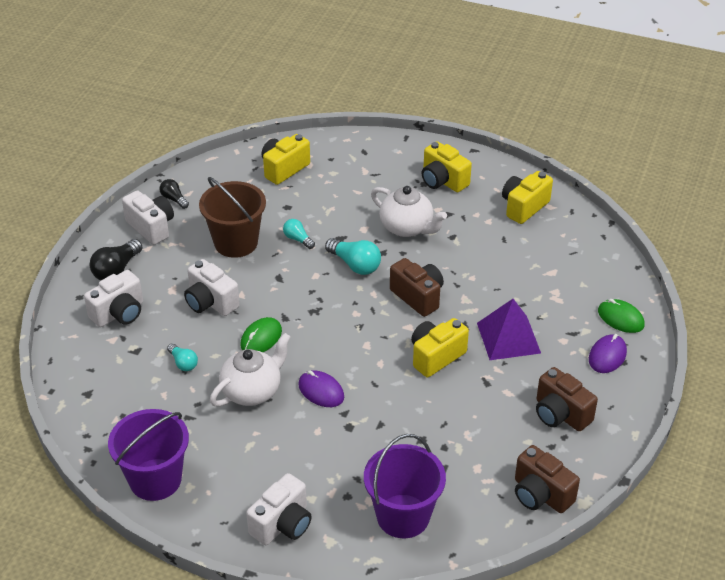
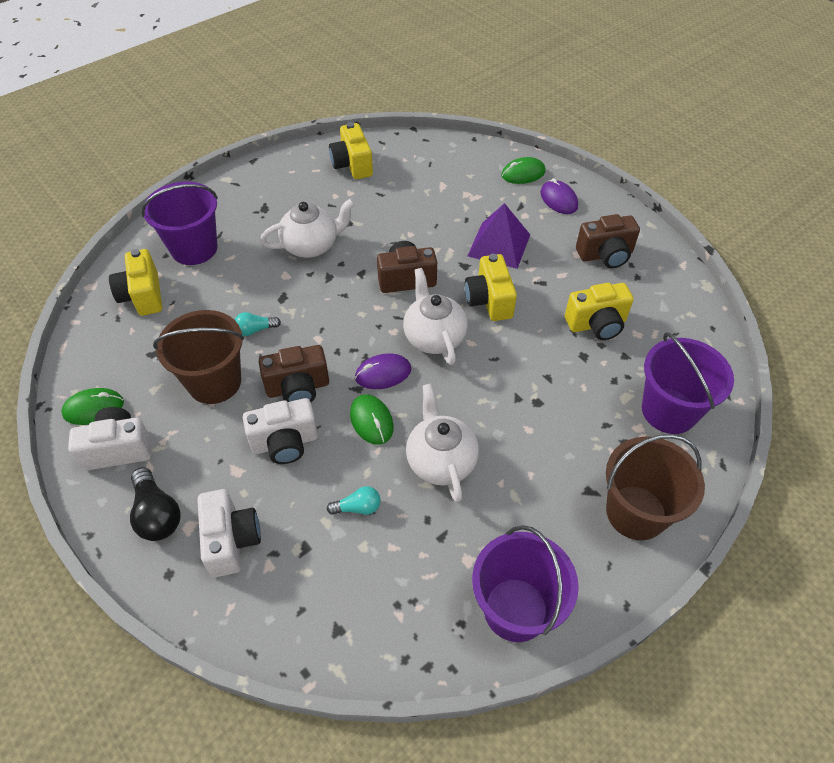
camera: 60 degrees left, 10 degrees up
black light bulb [160,179,189,209] -> green mouse [61,388,124,425]
white camera [246,473,312,545] -> brown bucket [606,434,705,540]
purple mouse [298,370,344,407] -> purple mouse moved to [355,353,411,389]
turquoise light bulb [325,238,381,275] -> none
yellow camera [422,141,472,192] -> yellow camera moved to [565,283,634,340]
brown camera [515,445,580,513] -> brown camera moved to [259,345,329,402]
none -> purple bucket [141,182,218,265]
none -> white teapot [403,268,468,365]

